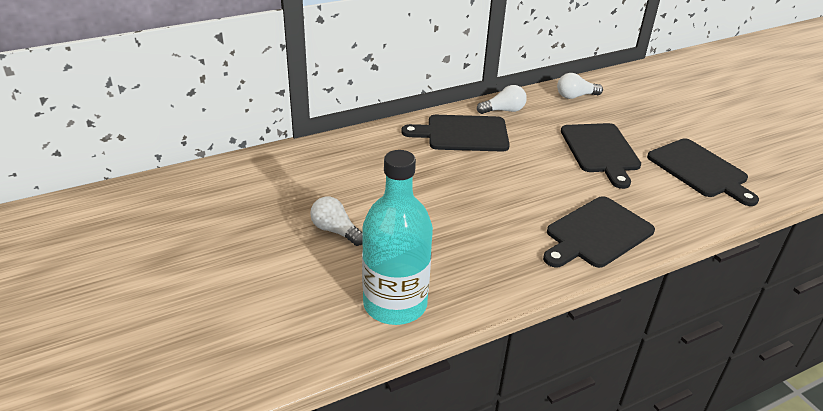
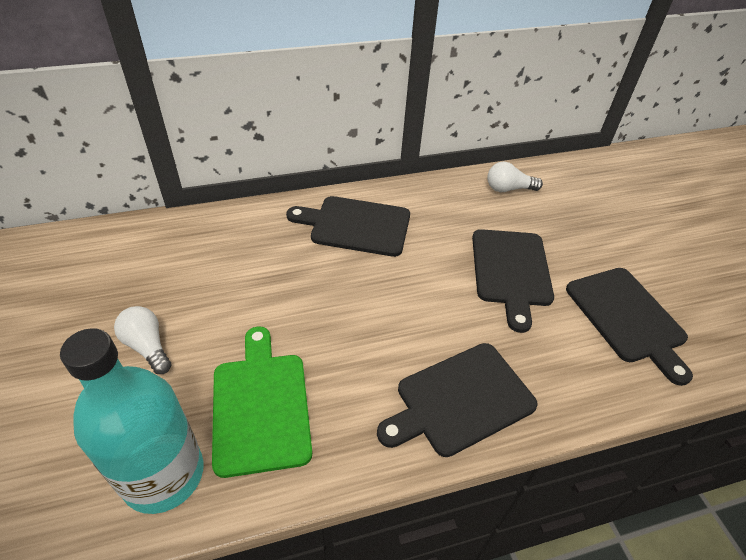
camera: 10 degrees right, 10 degrees up
white light bulb [477,85,527,114] -> none
none -> green cutting board [212,327,312,478]

